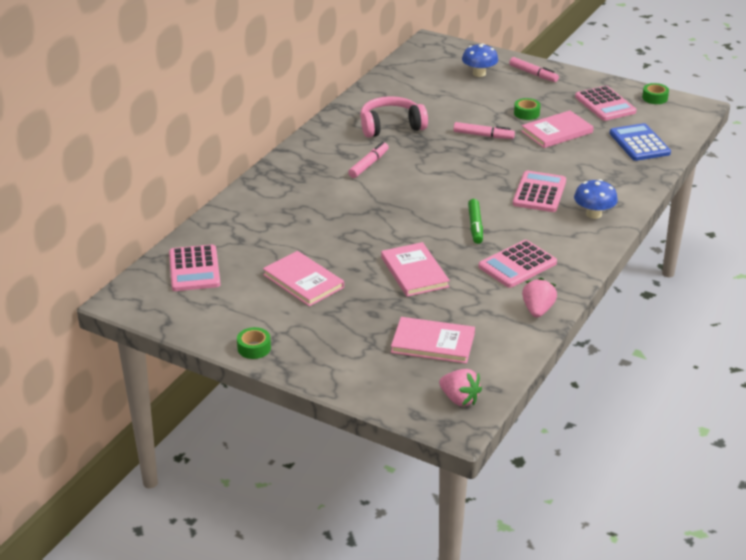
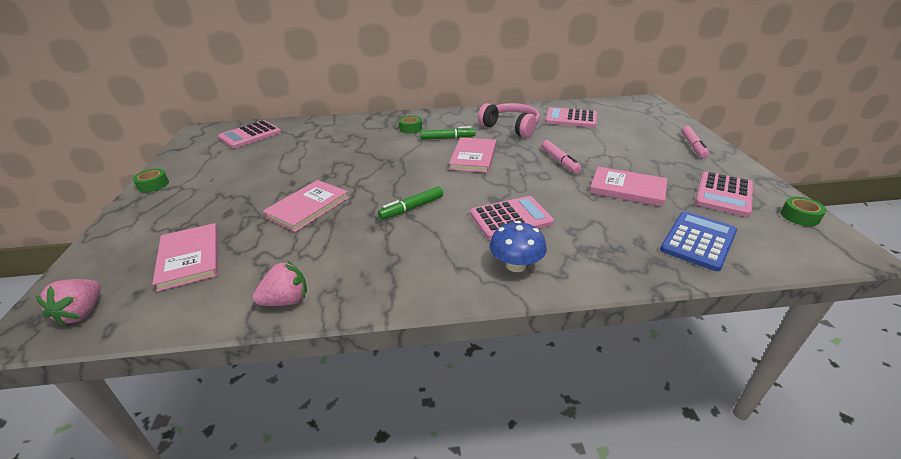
camera: 55 degrees right, 0 degrees up
pink book [263,251,344,306] -> pink book moved to [449,137,496,173]
pink marker [348,142,389,178] -> green marker [420,126,476,140]
blue mushroom [462,43,498,77] -> none
pink calculator [478,240,557,288] -> pink calculator moved to [545,107,597,127]
green tape [514,98,541,120] -> green tape moved to [399,116,422,134]

